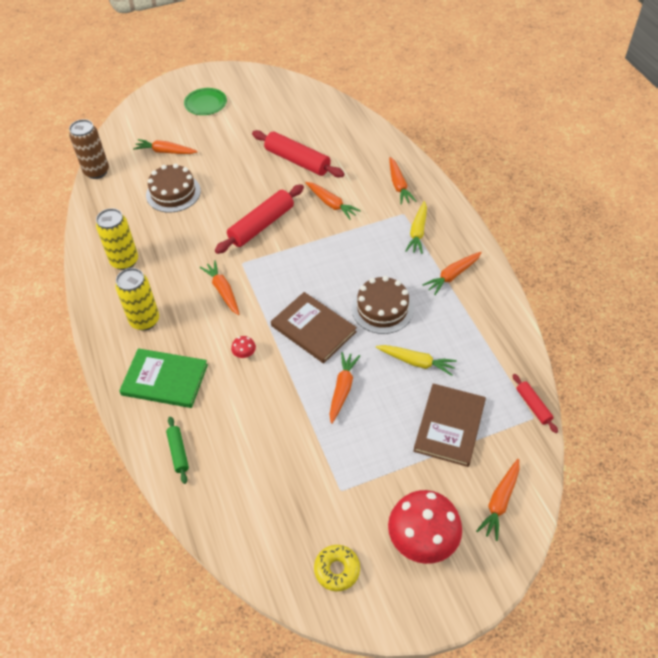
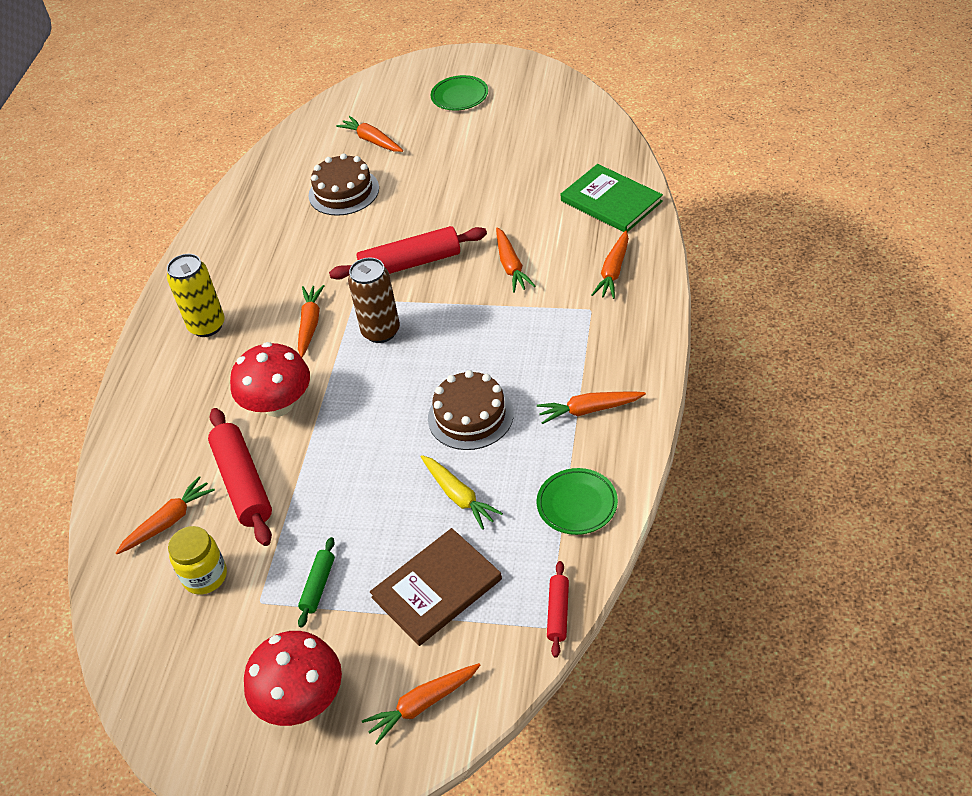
camera: 35 degrees right, 5 degrees down
brown can [69,119,109,179] -> brown can moved to [348,257,400,343]
yellow can [96,208,138,270] -> none
green book [119,348,208,408] -> green book moved to [561,164,663,232]
green rolling pin [166,417,189,484] -> green rolling pin moved to [298,537,335,628]
red mushroom [231,336,256,358] -> red mushroom [230,342,310,417], size x2.49
red rolling pin [252,130,344,177] -> red rolling pin moved to [208,408,272,546]
brown book [271,292,357,363] -> none
yellow donut [314,545,360,591] -> none
orange carrot [329,352,360,424] -> orange carrot moved to [116,476,215,554]
yellow carrot [405,201,427,254] -> none
none -> yellow jar [168,526,227,594]
none -> green plate [537,468,618,535]

